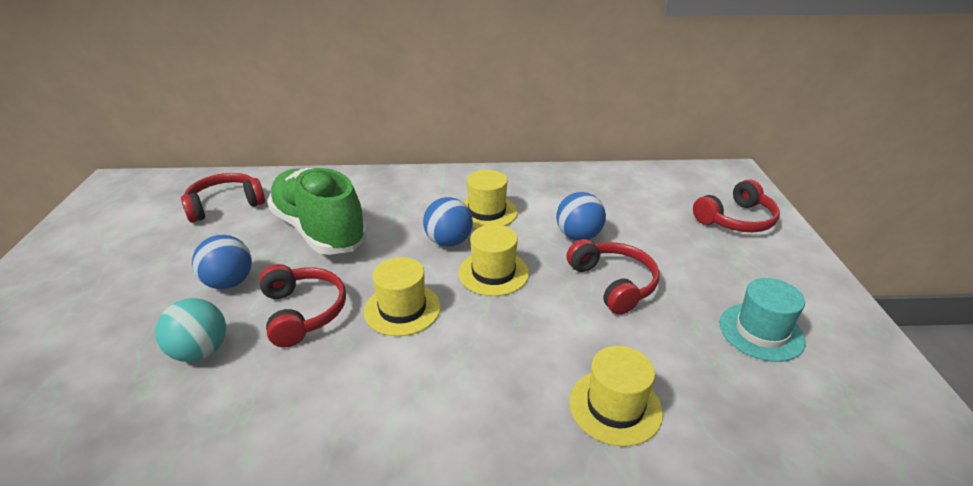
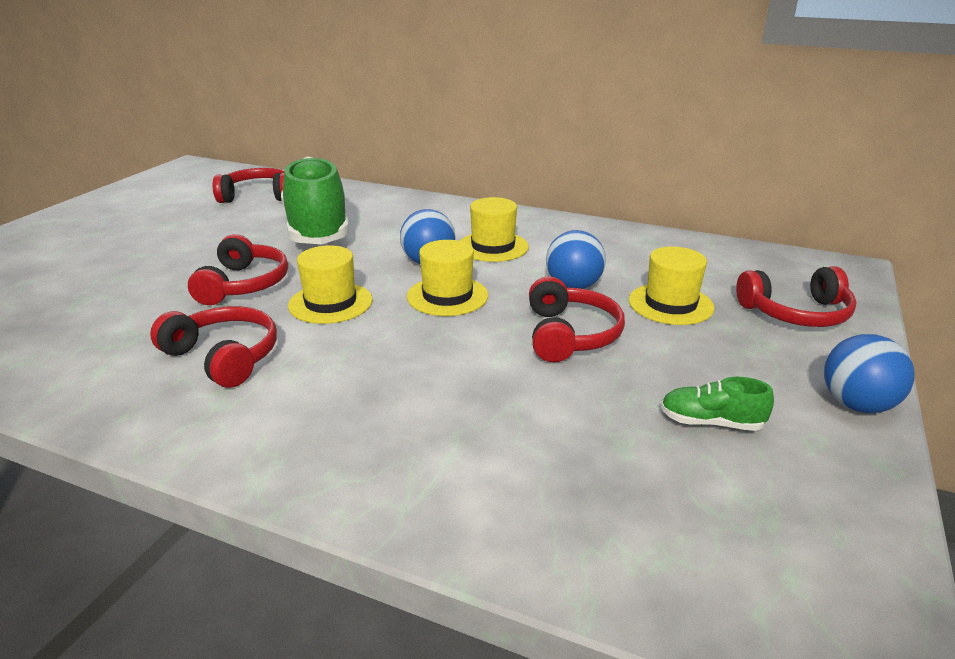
camera: 25 degrees right, 5 degrees down
turquoise ball [155,298,226,362] -> none
blue ball [192,235,252,289] -> blue ball moved to [824,334,915,413]
yellow hat [569,346,663,446] -> yellow hat moved to [629,247,714,325]
turquoise hat [720,278,806,362] -> green shoe [661,377,774,431]
none -> red headphones [150,306,277,388]

